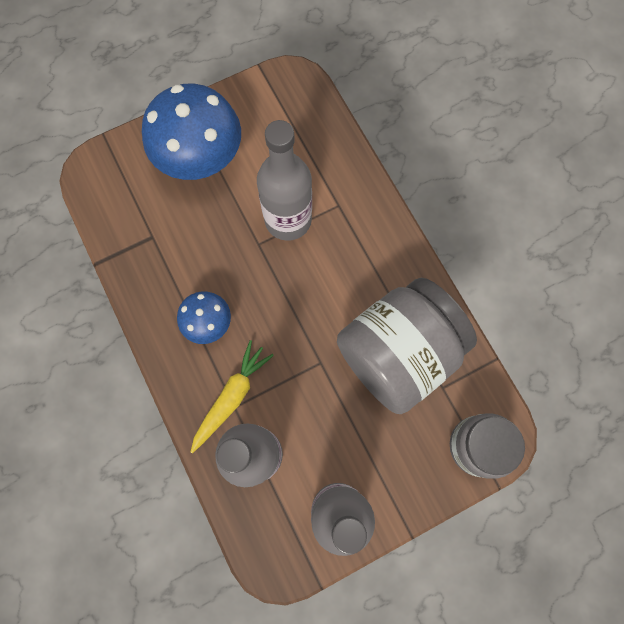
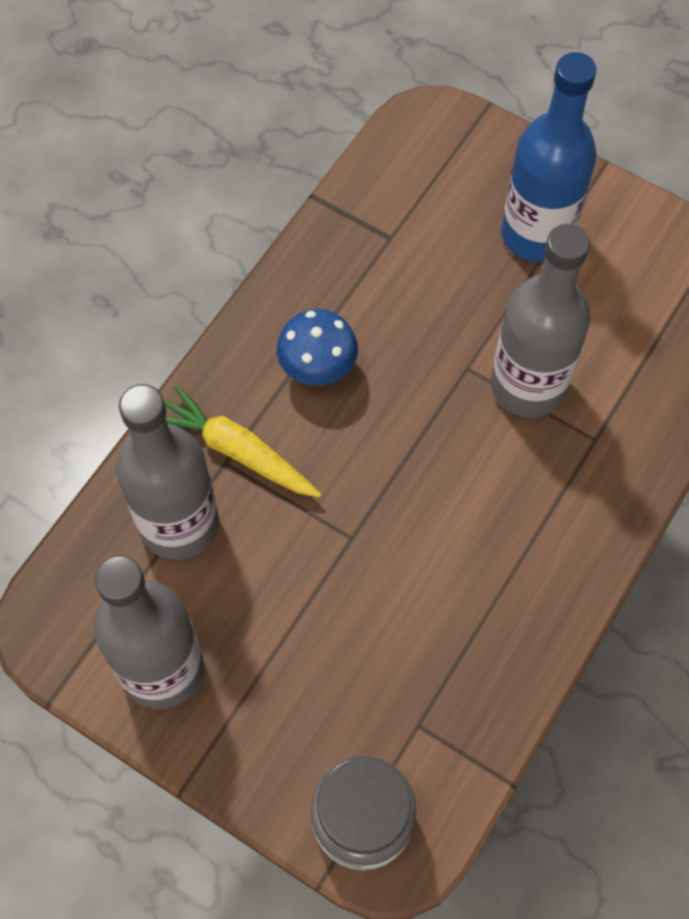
camera: 60 degrees right, 10 degrees down
blue mushroom [142,84,241,180] -> blue bottle [501,52,597,262]
yellow carrot [190,340,274,454] -> yellow carrot turned 150 degrees counterclockwise [164,386,322,497]
grey jar [337,278,477,414] -> none

